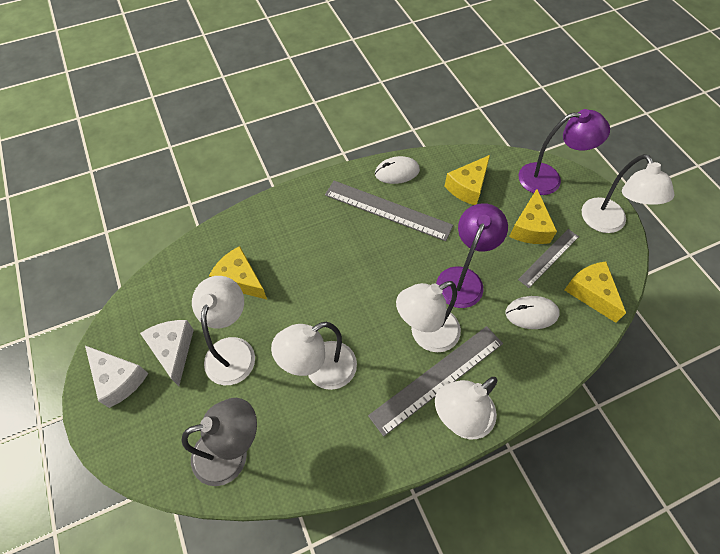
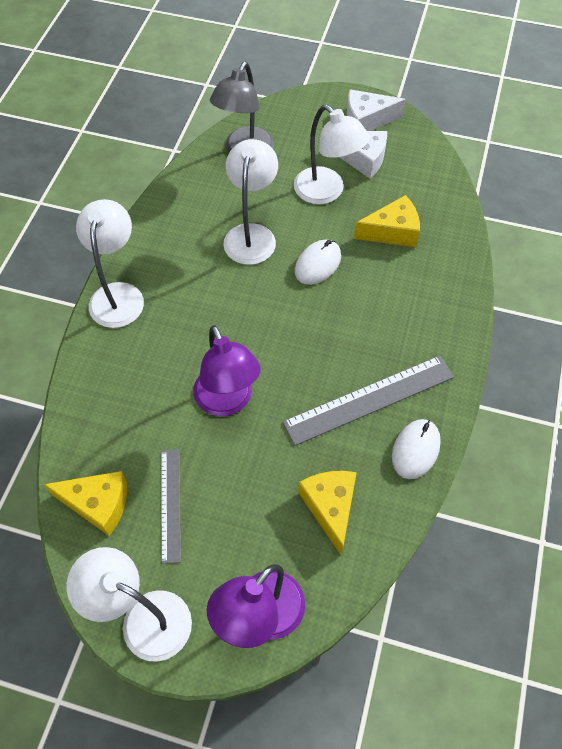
camera: 130 degrees right, 0 degrees up
grey ruler [368,326,503,437] -> none
white lamp [396,281,461,352] -> none
white mouse [506,296,560,329] -> white mouse moved to [295,240,341,285]
yellow cheese [509,189,557,244] -> none

